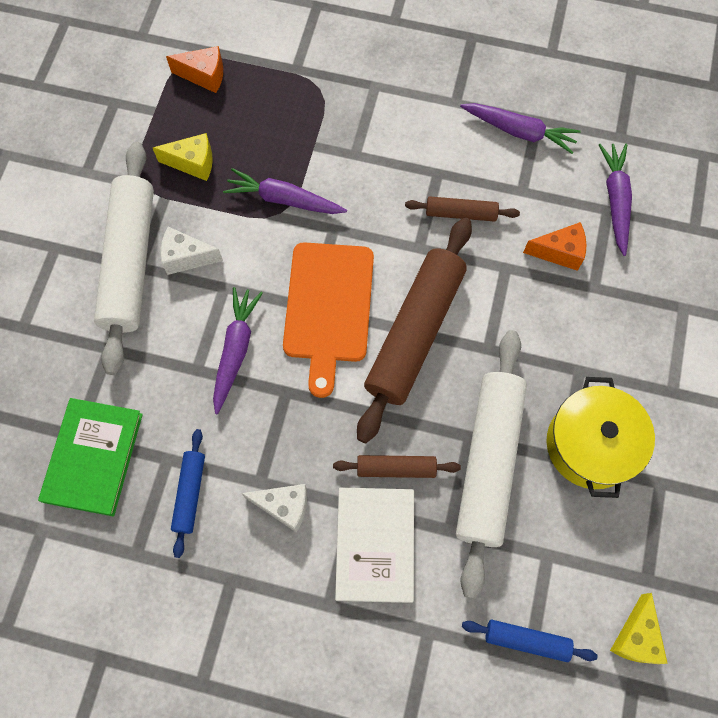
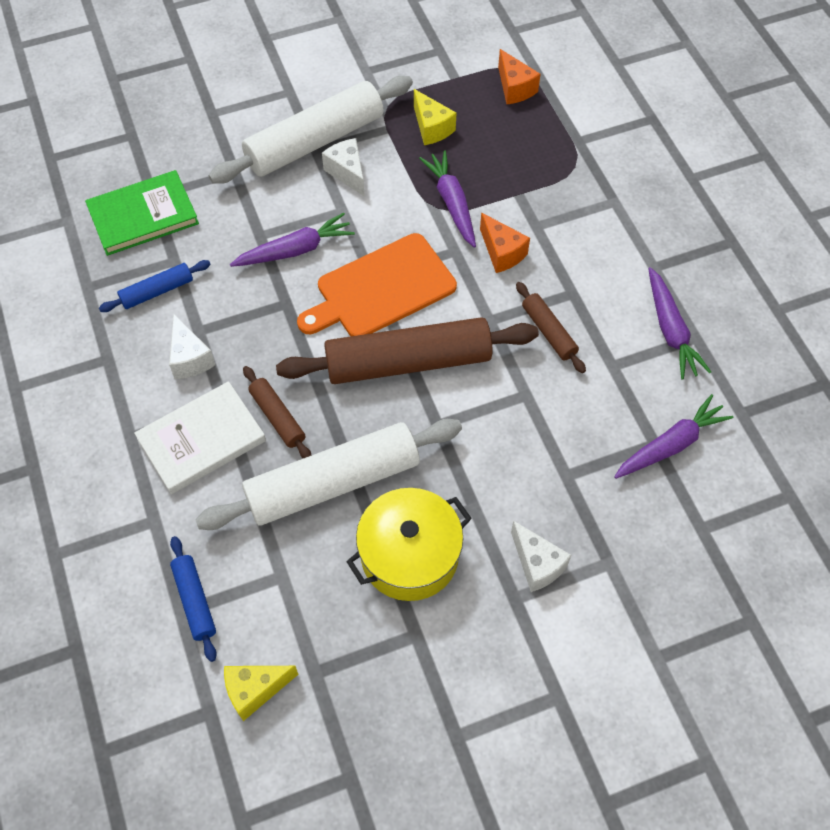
camera: 55 degrees right, 10 degrees down
orange cheese [523,222,586,271] -> orange cheese moved to [480,213,530,273]
none -> white cheese [511,520,571,592]

